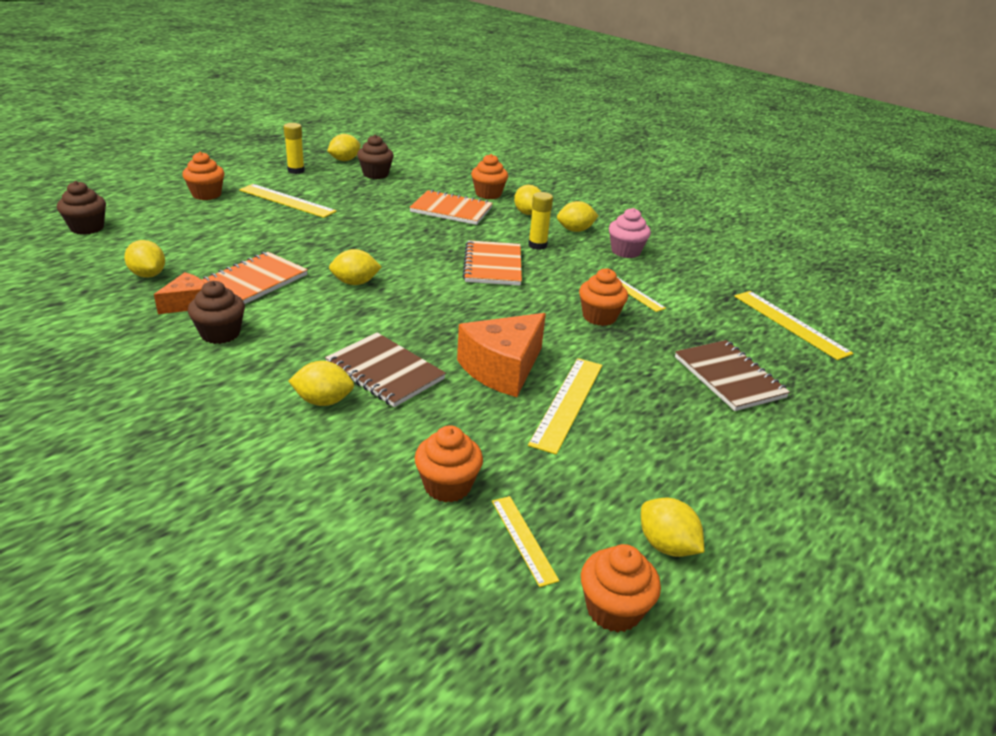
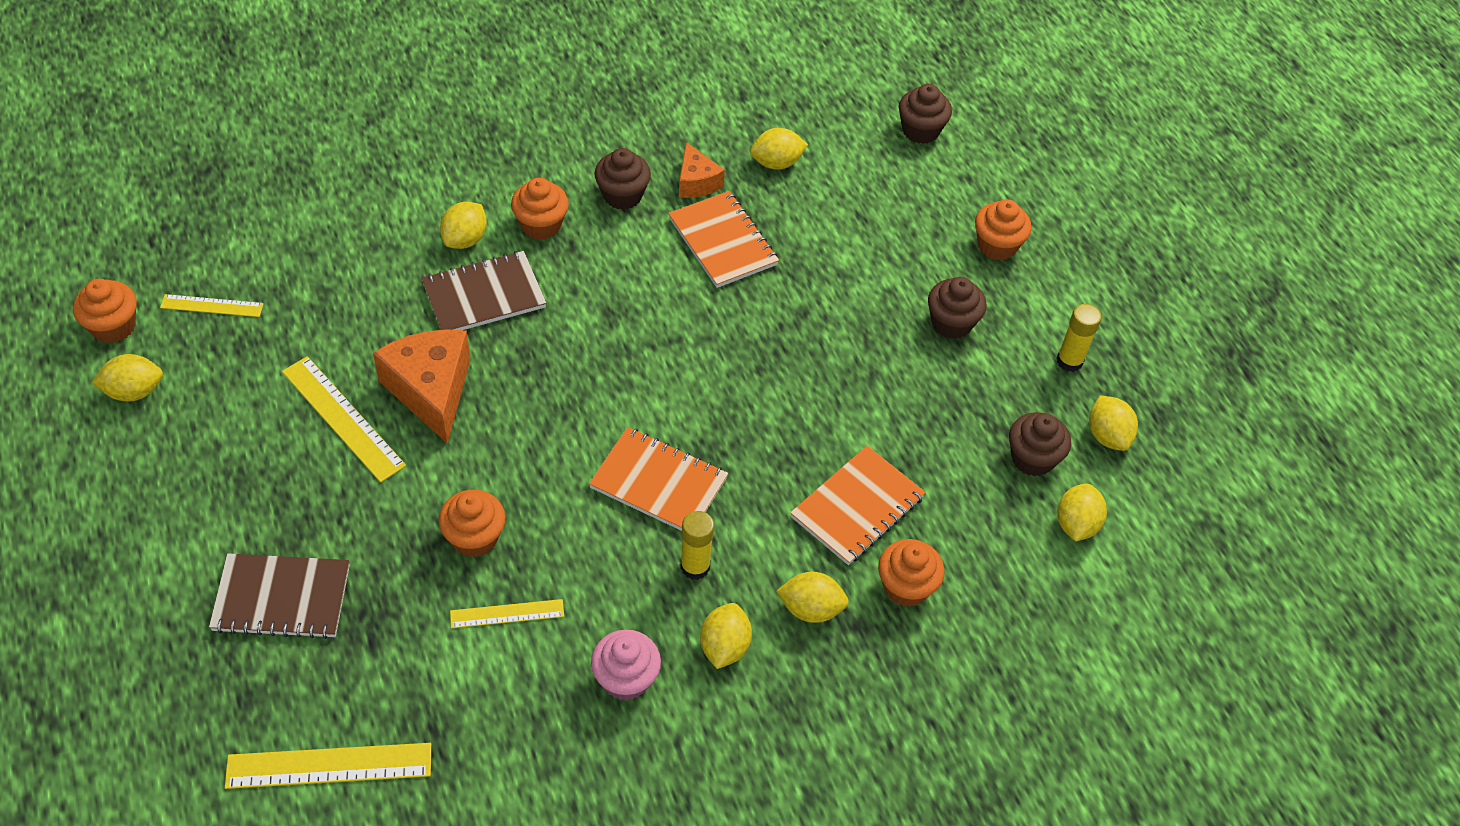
camera: 115 degrees right, 20 degrees up
yellow ruler [239,184,337,218] -> brown cupcake [928,277,987,339]
yellow lemon [329,249,382,285] -> yellow lemon moved to [1057,483,1107,542]
orange cupcake [415,425,483,502] -> orange cupcake moved to [511,178,569,240]

